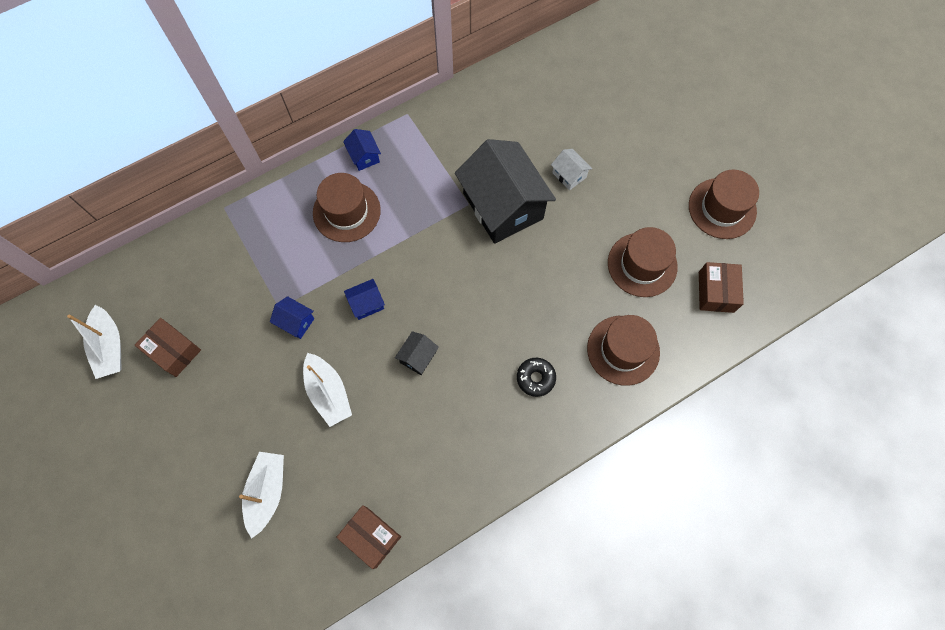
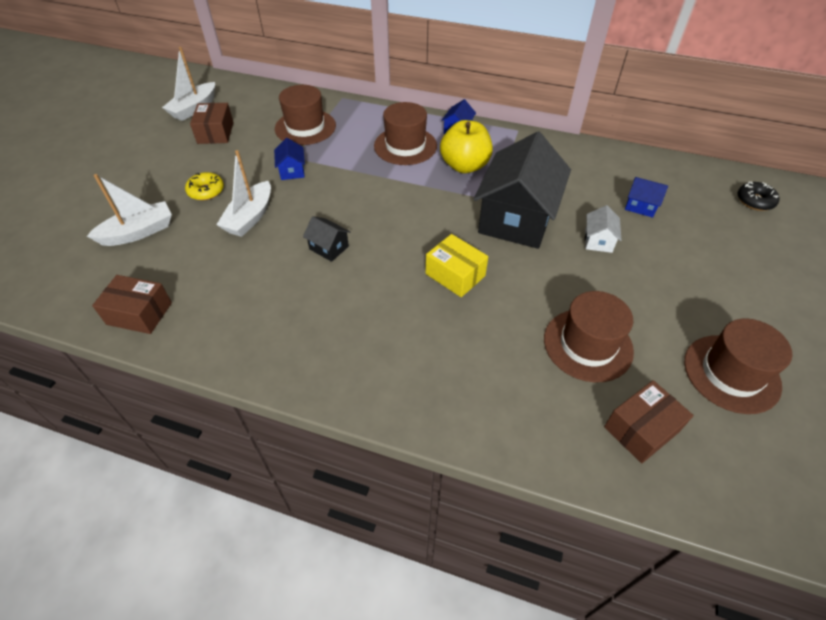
camera: 50 degrees right, 20 degrees down
brown box [336,505,401,569] -> brown box turned 75 degrees counterclockwise [92,275,172,334]
blue house [344,279,385,320] -> blue house moved to [625,177,668,218]
black house [395,331,439,375] -> black house turned 45 degrees clockwise [303,216,350,262]
black donut [517,358,556,397] -> black donut moved to [738,181,779,211]
brown hat [587,315,660,386] -> brown hat moved to [275,85,336,145]
none -> yellow donut [185,172,224,200]
none -> yellow box [426,234,488,297]
none -> yellow apple [440,120,493,173]

